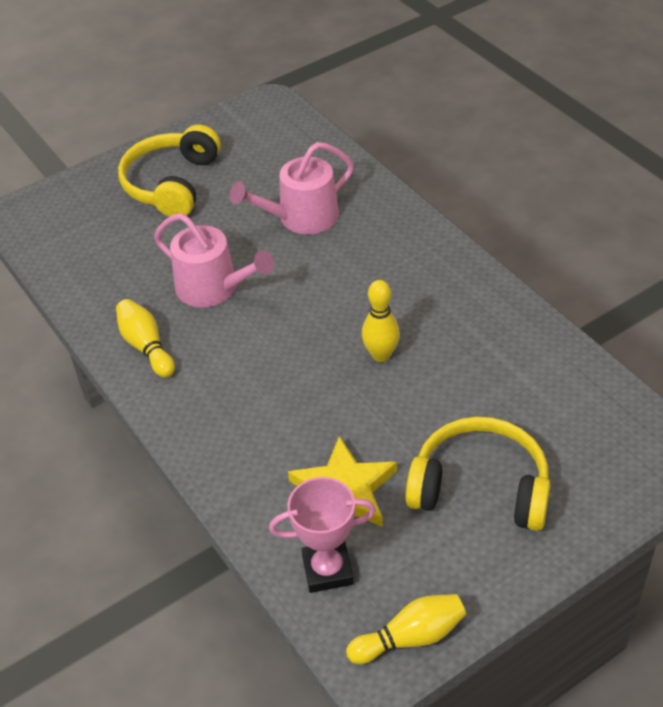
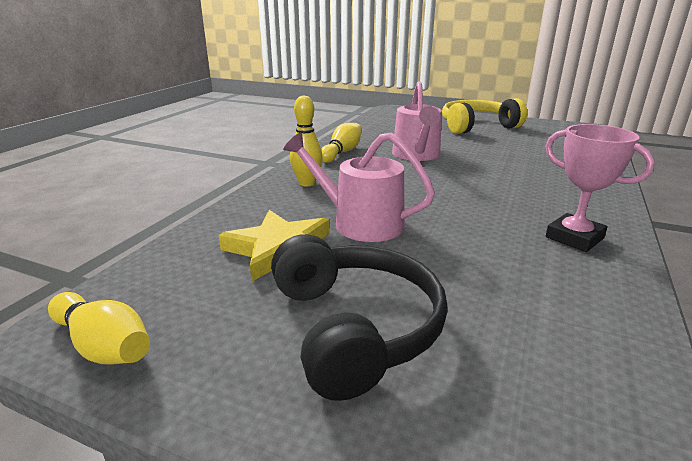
camera: 55 degrees right, 20 degrees down
pink watering can [230,142,354,234] -> pink watering can moved to [283,132,435,242]
pink trophy [269,477,376,593] -> pink trophy moved to [545,124,655,252]
yellow bowling pin [362,280,400,362] -> yellow bowling pin moved to [290,95,323,186]
yellow headphones [405,417,551,531] -> black headphones [271,234,448,401]

